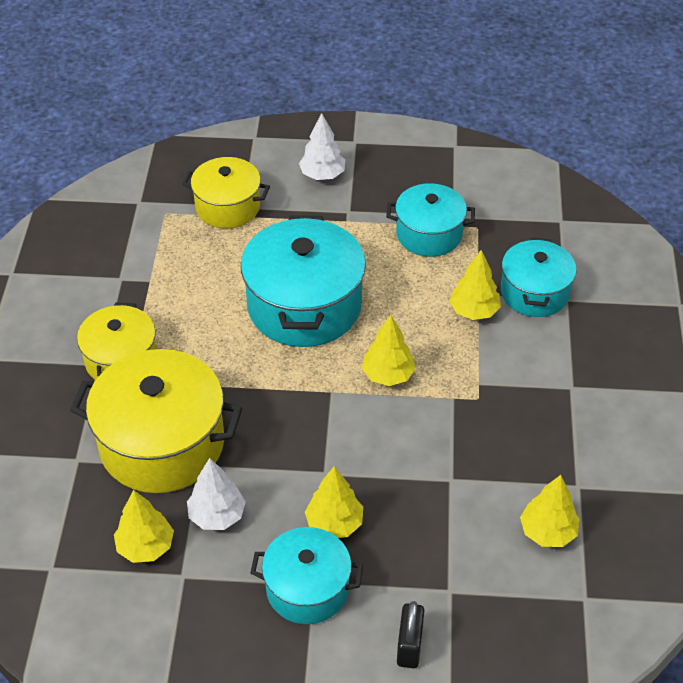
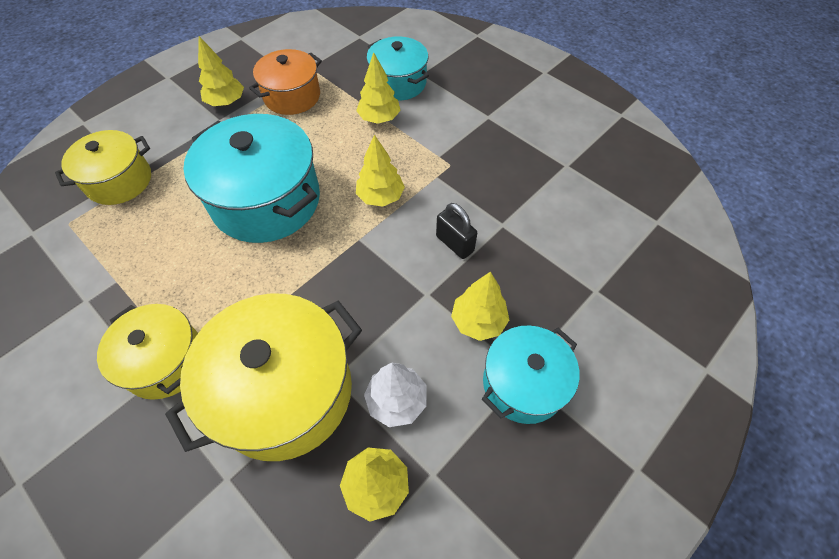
camera: 50 degrees left, 10 degrees up
white tree [299,113,345,180] -> none
turquoise pot [386,183,475,257] -> orange pot [249,49,322,115]
black padlock [397,601,425,668] -> black padlock moved to [436,203,477,259]
yellow tree [520,475,580,547] -> yellow tree moved to [198,36,244,106]

